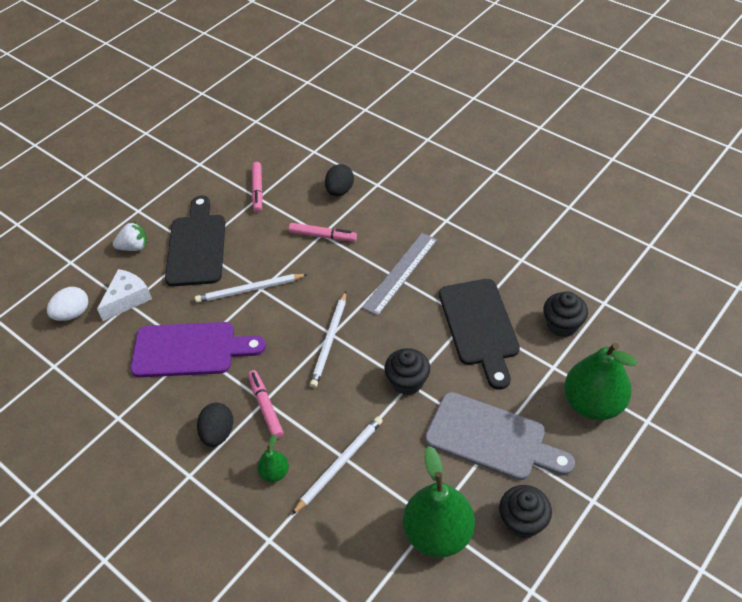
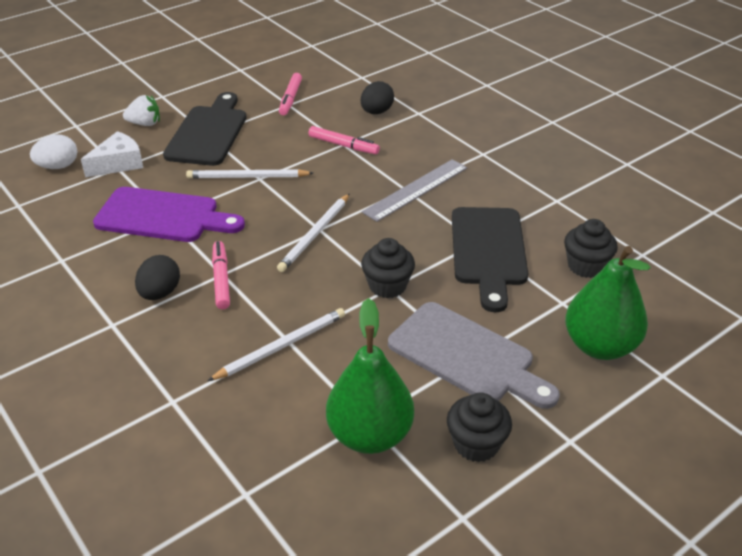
camera: 10 degrees right, 10 degrees down
green pear [257,434,289,482] -> none

